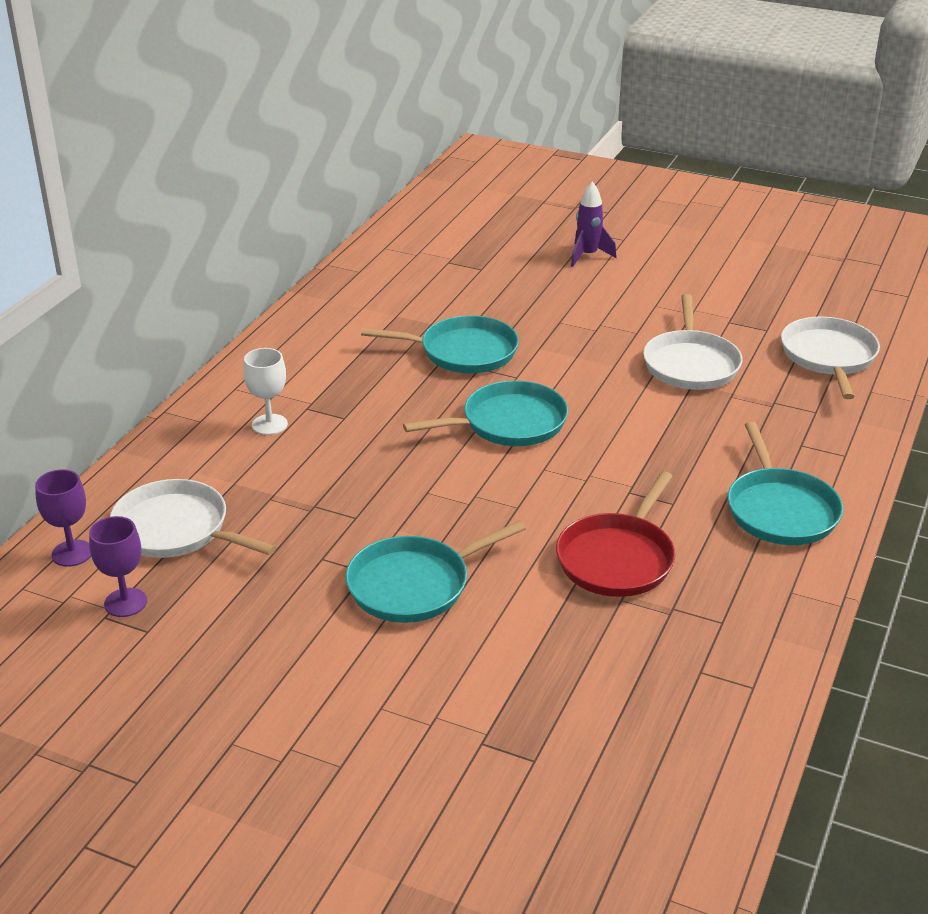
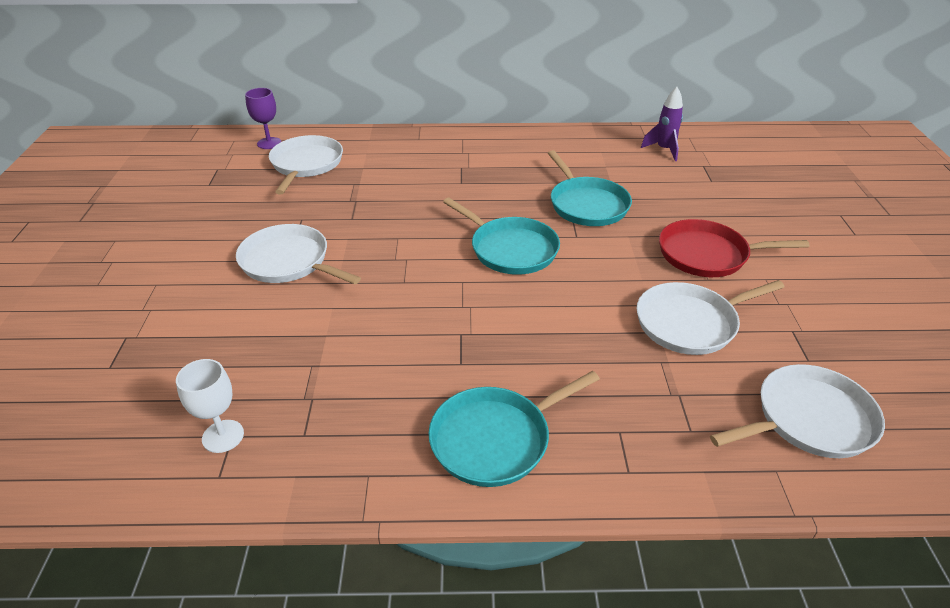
camera: 65 degrees right, 5 degrees up
purple goblet [89,516,147,617] -> none
white goblet [243,348,288,435] -> white goblet moved to [176,359,244,453]
turquoise pan [345,521,526,623] -> white pan [236,224,361,285]
red pan [556,471,676,597] -> red pan moved to [659,219,809,277]
purple rocket [571,181,617,267] -> purple rocket moved to [641,87,683,161]

